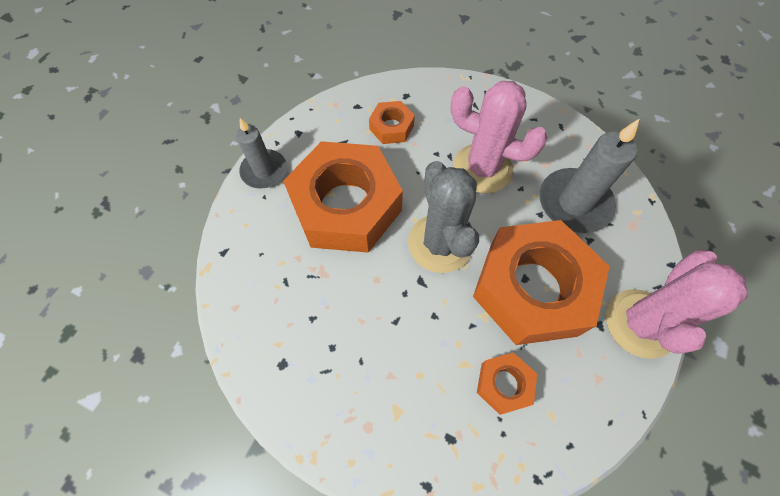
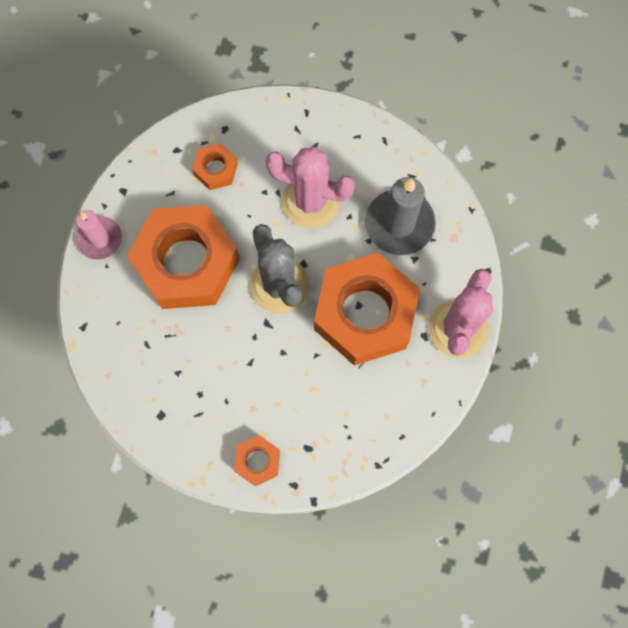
camera: 10 degrees left, 10 degrees up
grey candle [236,118,287,189] -> pink candle [76,210,122,260]
orange nut [477,352,537,415] -> orange nut moved to [234,435,280,486]

